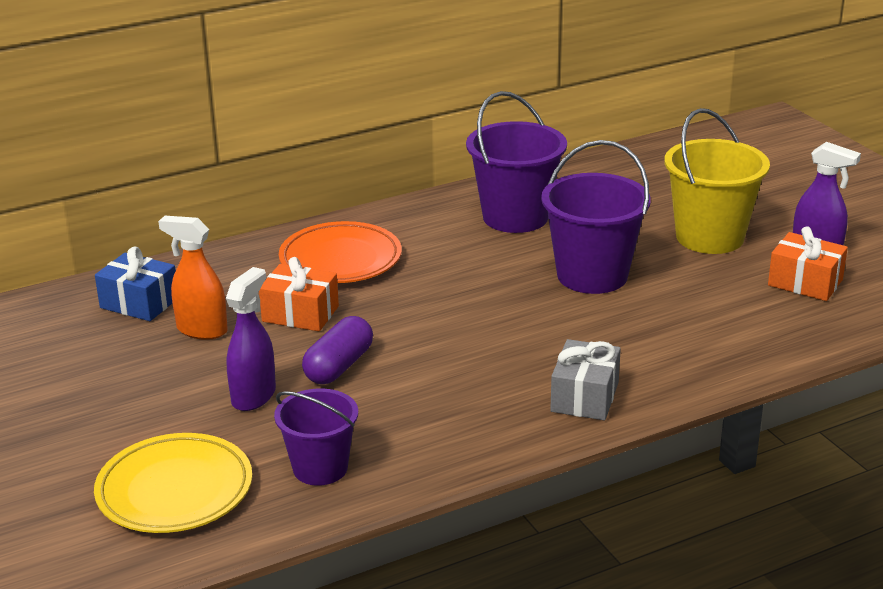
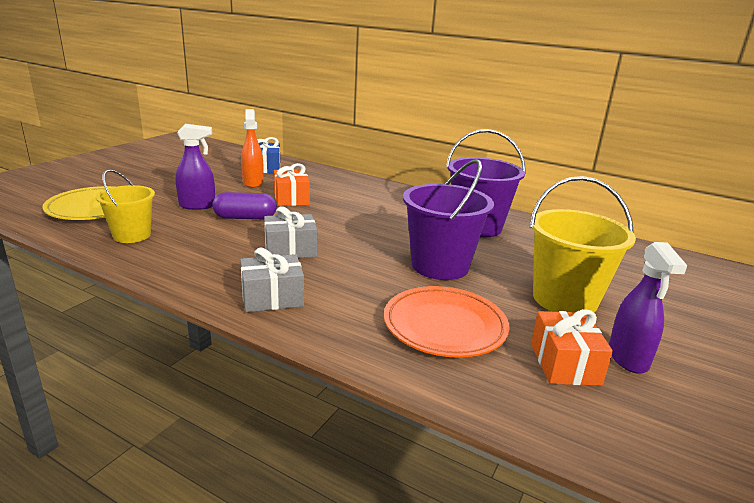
camera: 55 degrees right, 5 degrees down
purple bucket [274,388,358,486] -> yellow bucket [96,169,155,243]
orange plate [279,221,402,283] -> orange plate moved to [384,286,510,358]
none -> grey gift [264,207,317,258]

